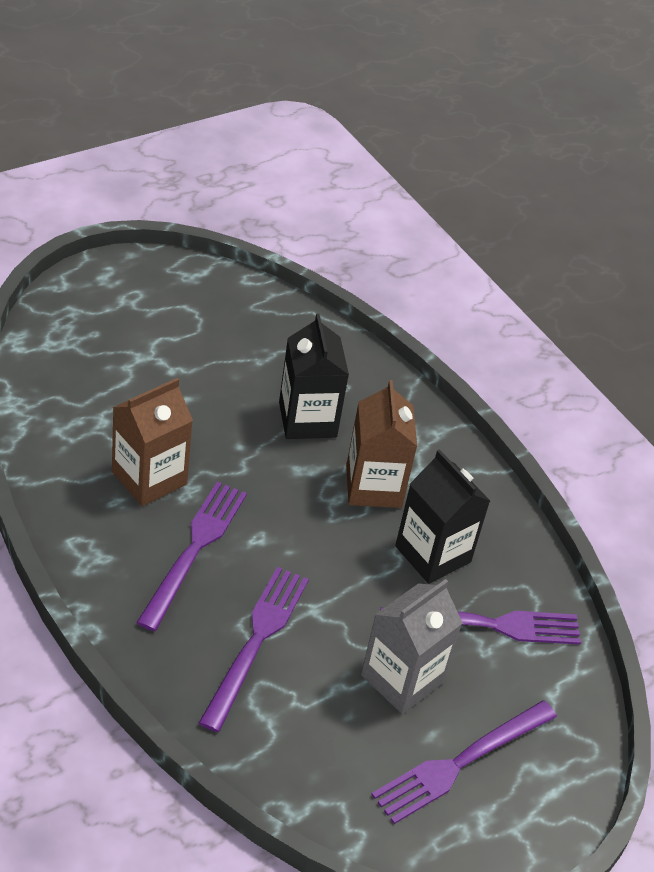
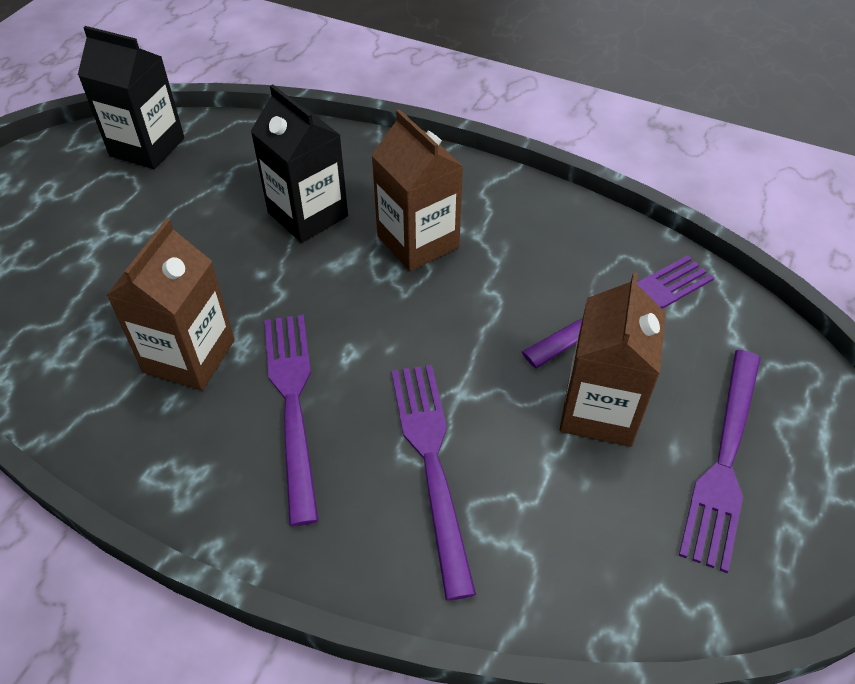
camera: 25 degrees left, 5 degrees up
grey carton [361,579,463,714] -> brown carton [560,272,666,447]
black carton [395,449,490,584] -> black carton moved to [78,26,184,169]

